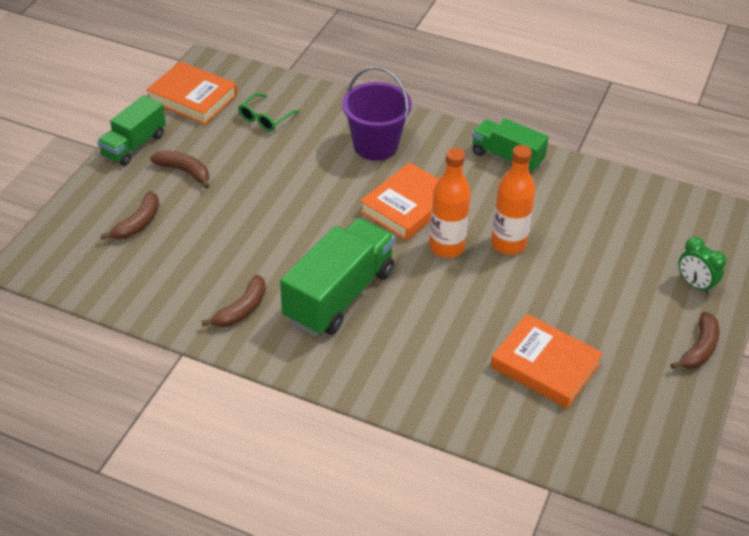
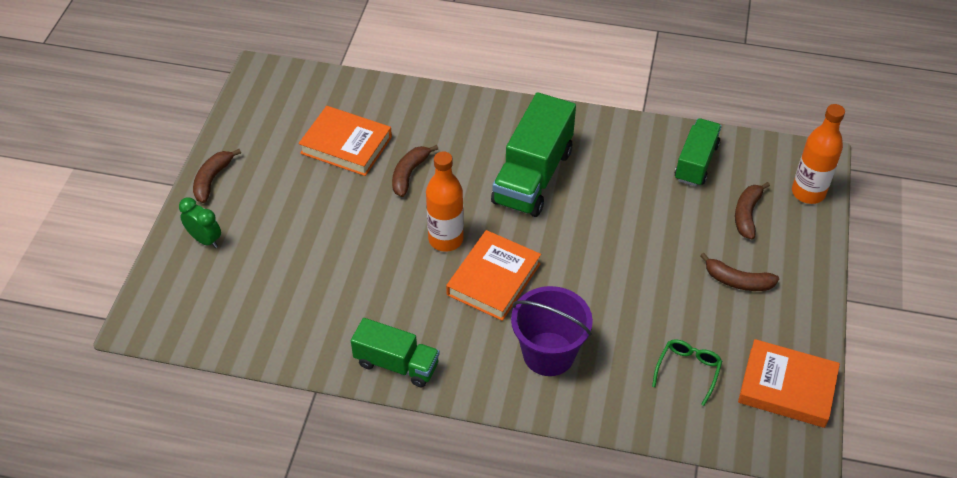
camera: 170 degrees right, 5 degrees up
green truck [97,95,166,166] -> green truck moved to [675,118,722,186]
brown banana [201,275,266,327] -> brown banana moved to [392,145,438,197]
orange bottle [491,145,535,255] -> orange bottle moved to [792,104,845,204]

